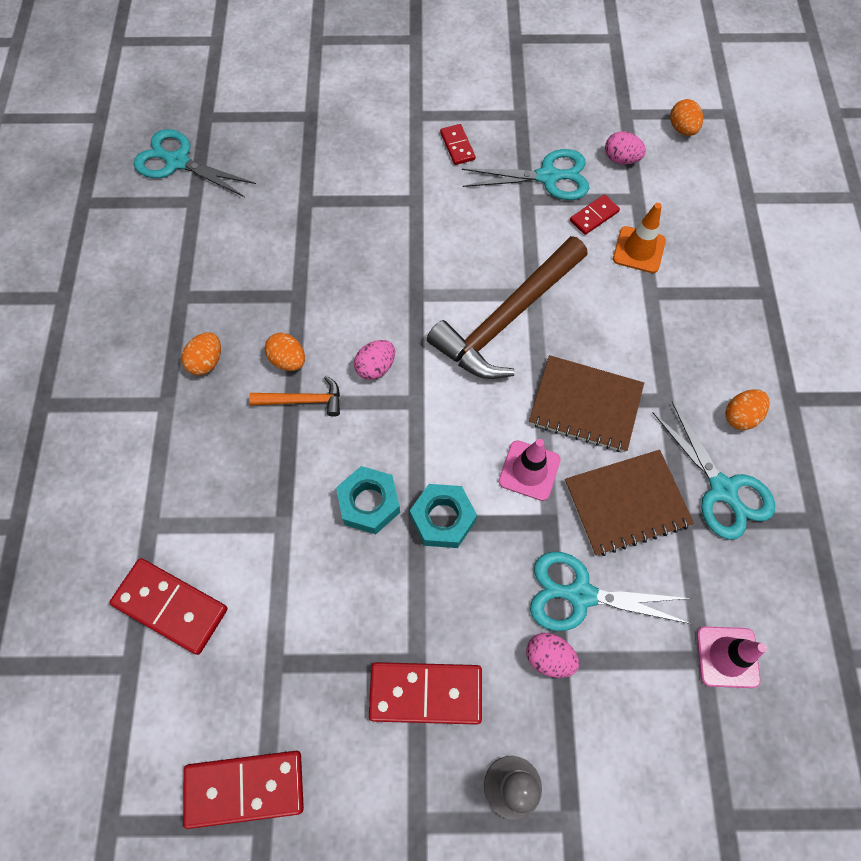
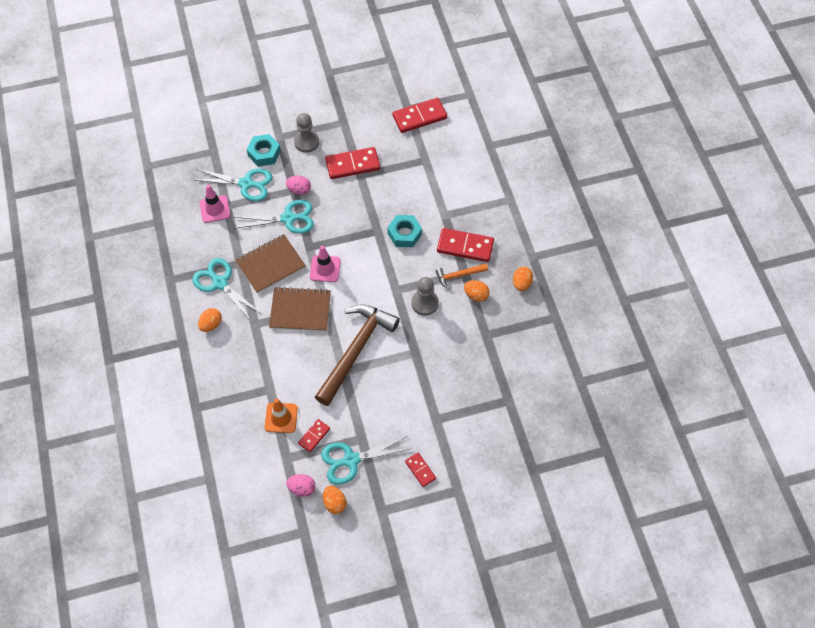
camera: 165 degrees right, 5 degrees down
red domino [109,558,228,655] -> red domino moved to [437,228,494,262]
turquoise scissors [134,129,256,197] -> turquoise scissors moved to [195,169,272,202]
pink egg [354,340,395,380] -> grey pawn [411,277,439,316]
turquoise nut [410,484,477,548] -> turquoise nut moved to [246,134,281,167]
orange egg [670,99,703,136] -> orange egg moved to [323,486,346,514]

